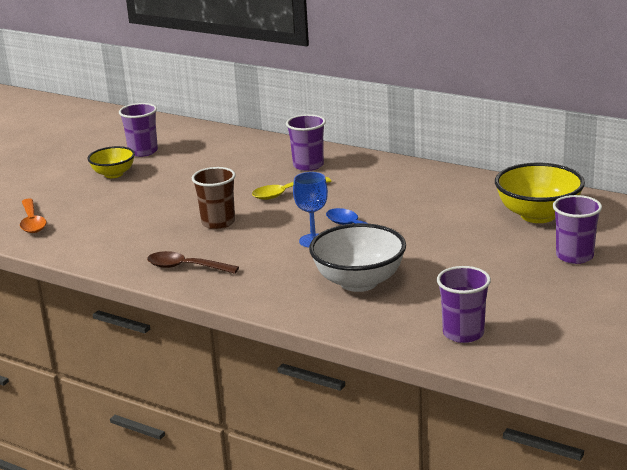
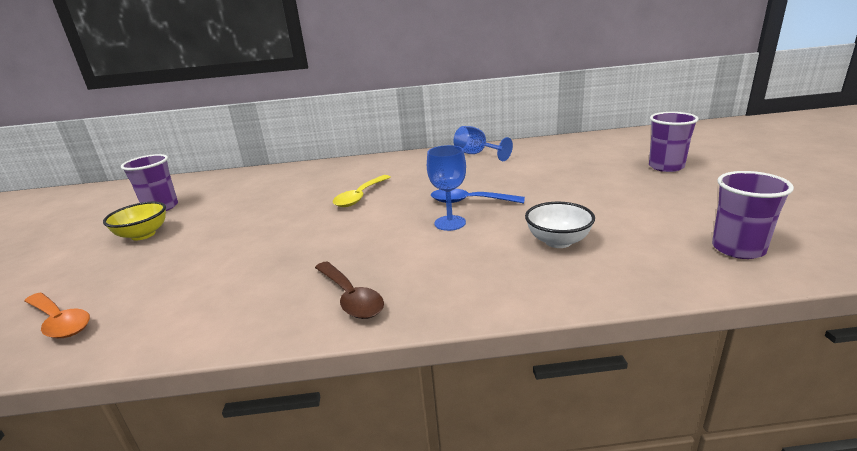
camera: 35 degrees left, 0 degrees up
brown spoon [147,251,239,274] -> brown spoon turned 105 degrees counterclockwise [315,261,384,319]
brown cup [192,167,236,229] -> none
purple cup [286,114,326,171] -> none
white bowl [309,223,406,292] -> white bowl [525,202,595,248], size x0.61
yellow bowl [495,163,585,223] -> none
none -> blue goblet [454,126,513,161]

